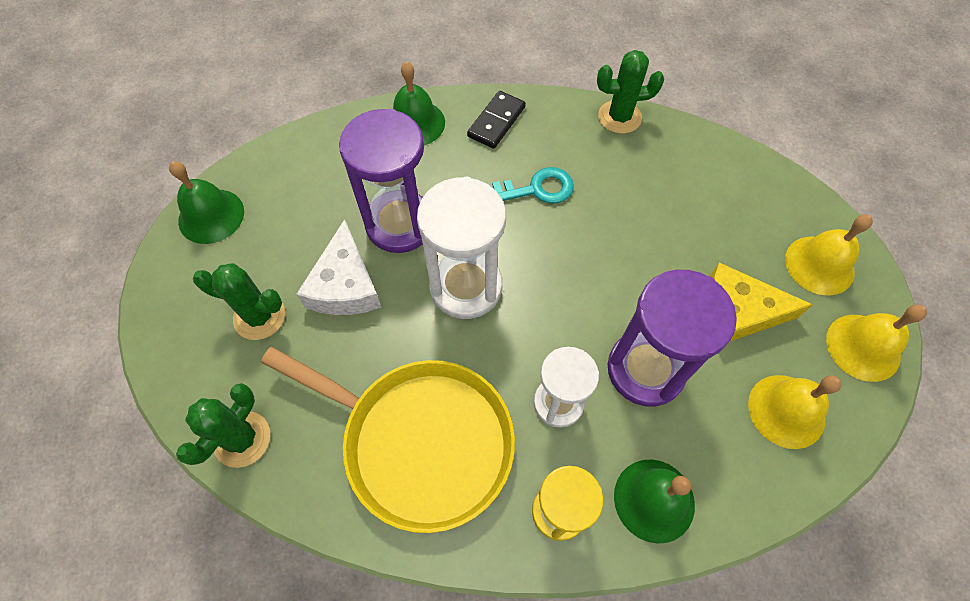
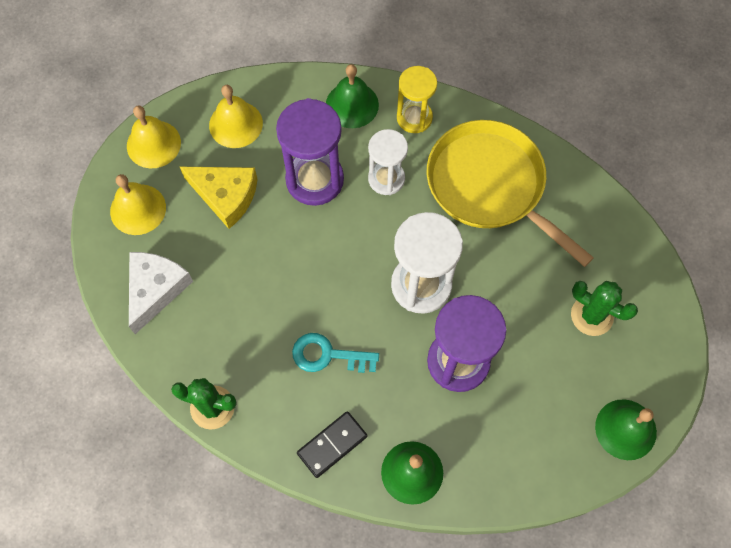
camera: 160 degrees left, 5 degrees up
green cactus [176,383,270,468] -> none
white cheese [296,219,382,315] -> white cheese moved to [129,252,193,334]

